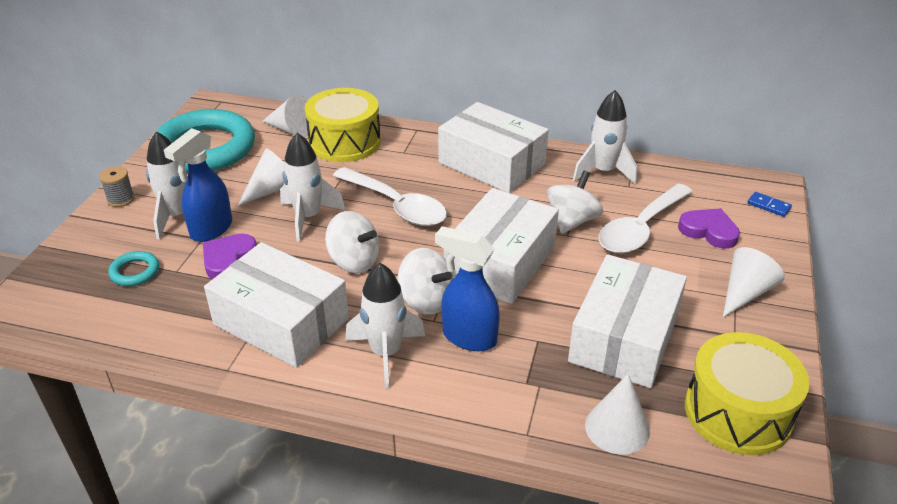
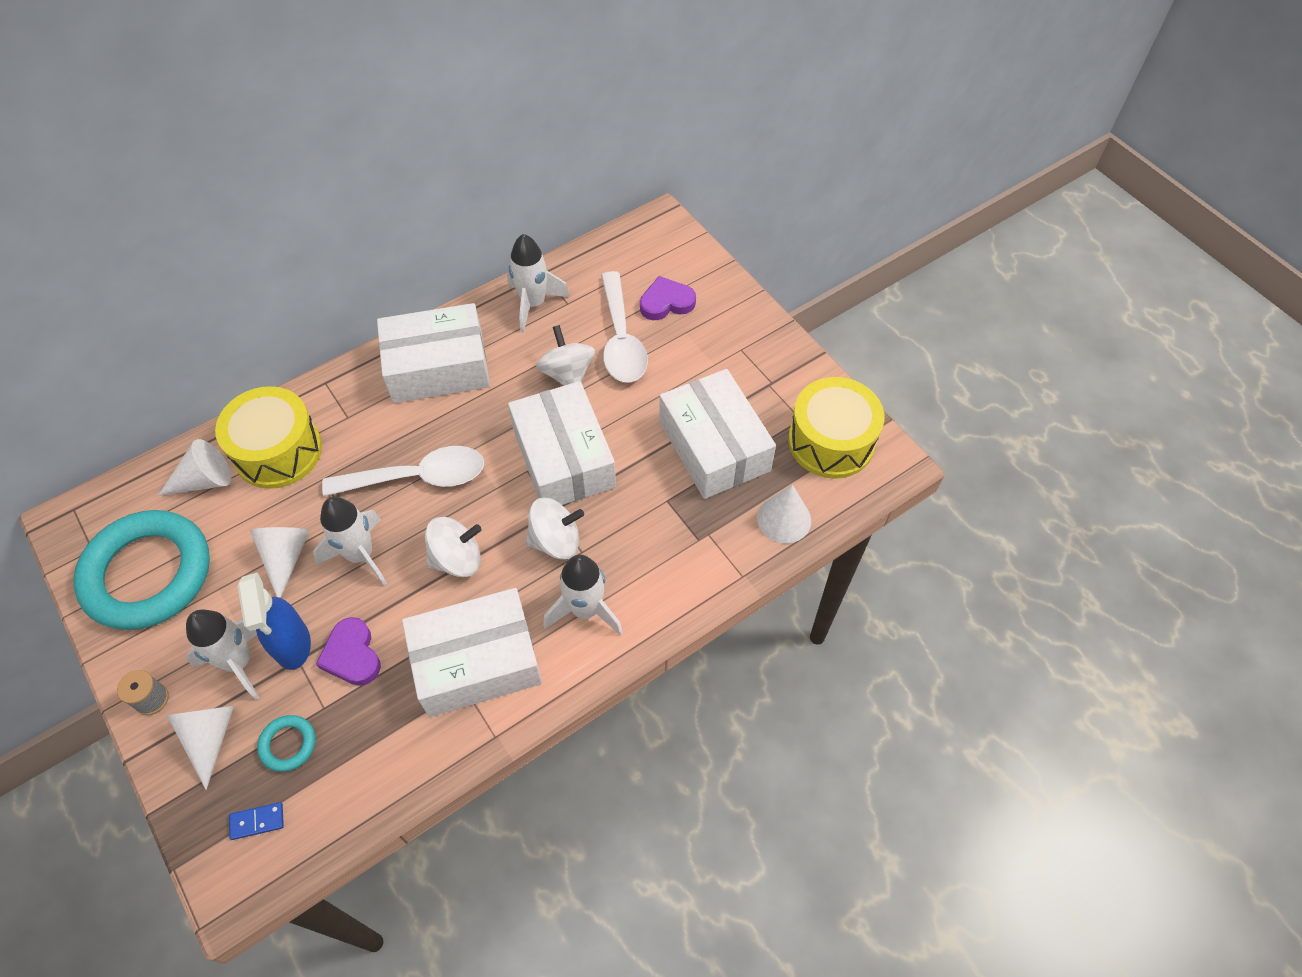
camera: 50 degrees left, 20 degrees up
blue spray bottle [435,226,500,351] -> none
white cone [723,247,785,317] -> white cone moved to [167,706,234,790]
blue domino [747,192,792,217] -> blue domino moved to [229,802,284,840]

